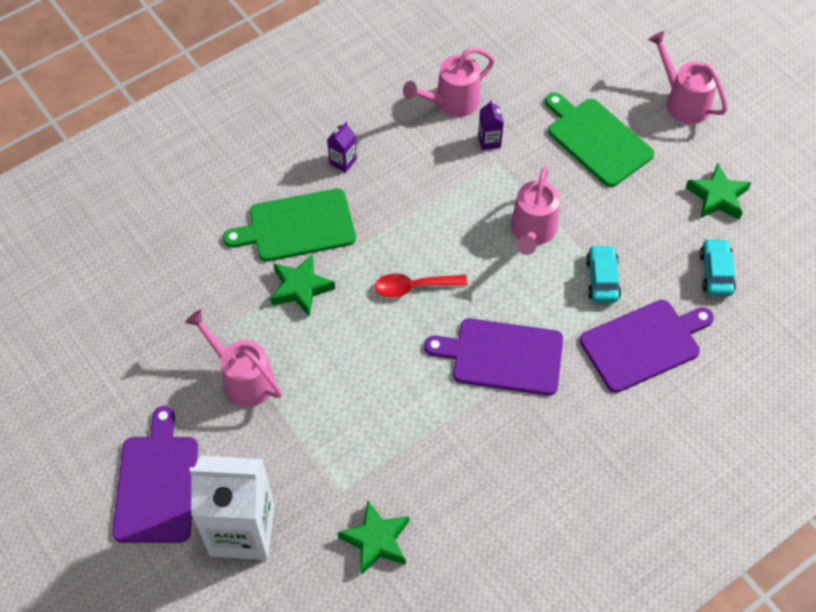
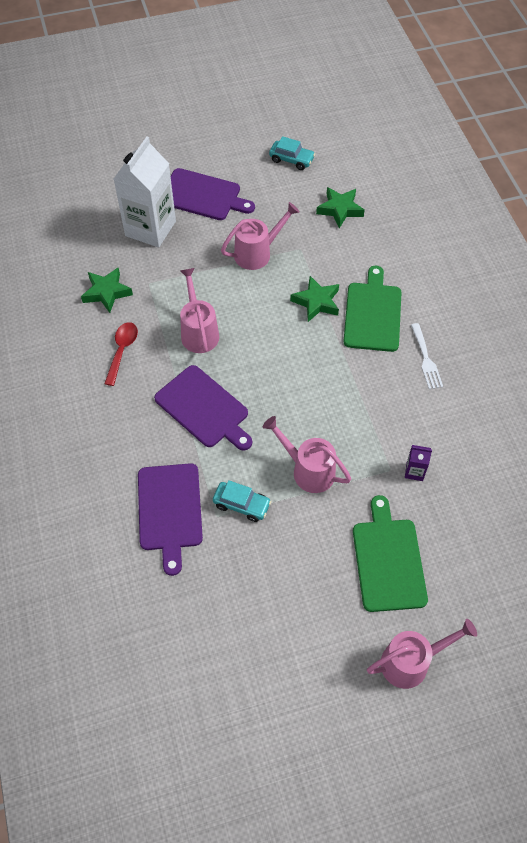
camera: 110 degrees right, 0 degrees up
purple carton [327,122,357,173] -> white fork [411,323,443,389]
red spoon [374,274,467,298] -> red spoon moved to [104,322,138,386]
pink watering can [403,48,495,117] -> pink watering can moved to [180,268,219,353]
purple cutting board [424,318,563,396] -> purple cutting board turned 105 degrees clockwise [154,365,252,451]
green cutting board [545,93,654,187] -> green cutting board turned 75 degrees counterclockwise [353,495,428,612]
green star [686,163,751,220] -> green star moved to [316,187,365,228]
turquoise car [700,238,736,296] -> turquoise car moved to [269,136,315,170]

